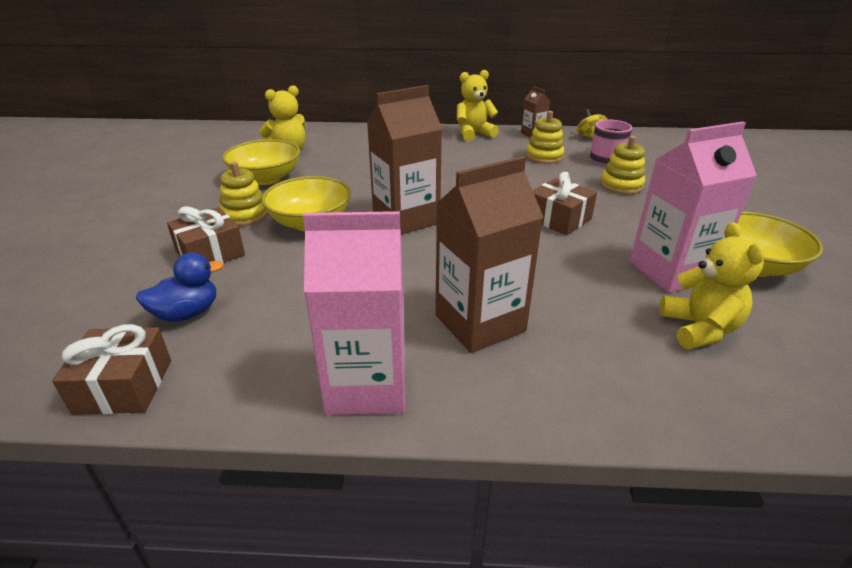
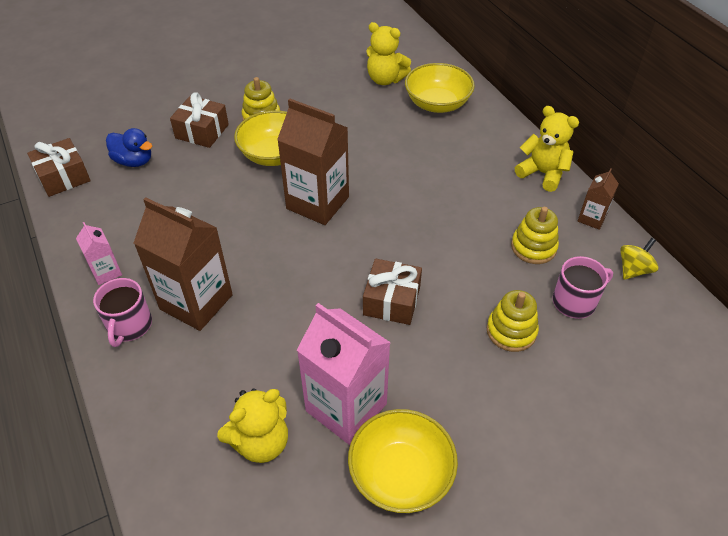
camera: 60 degrees right, 15 degrees up
yellow bowl [222,139,300,185] -> yellow bowl moved to [405,63,475,113]
pink carton [303,211,405,415] -> pink carton [76,222,122,285], size x0.49
none -> pink mug [93,278,152,347]

